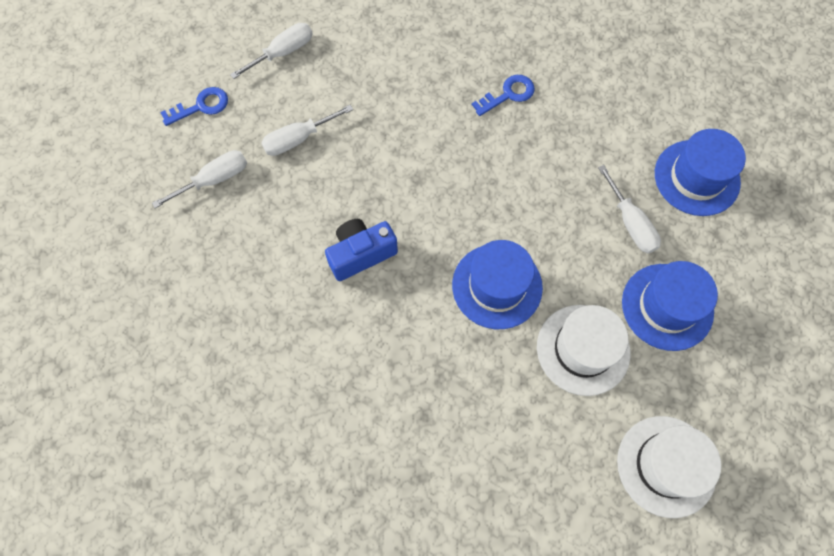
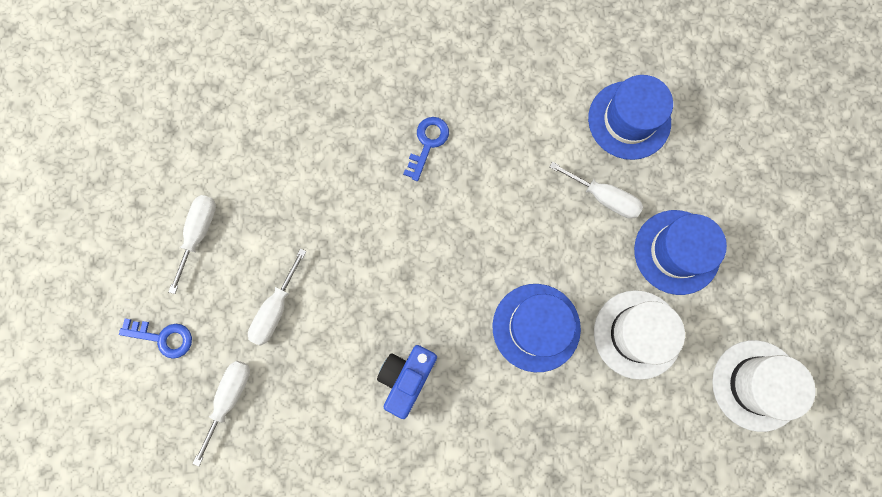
camera: 35 degrees left, 10 degrees up
blue key [160,87,228,126] -> blue key turned 75 degrees clockwise [119,319,192,359]

